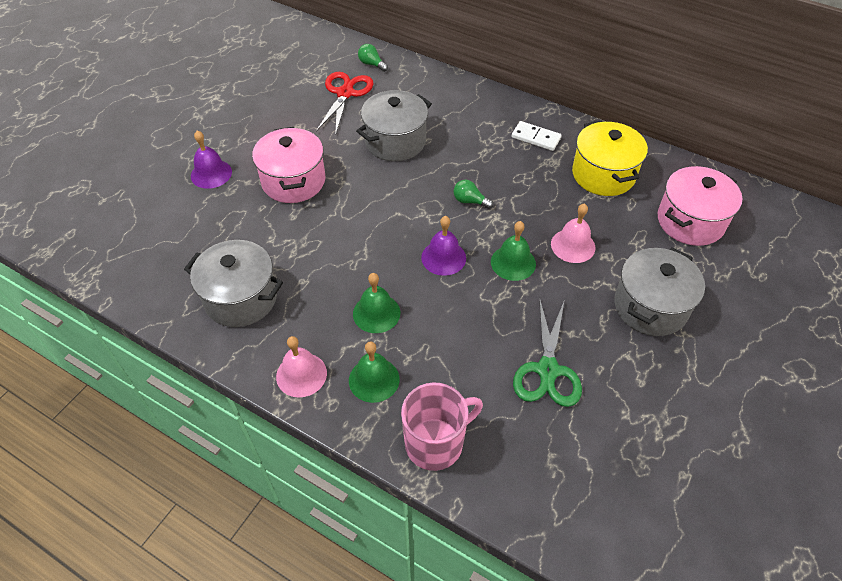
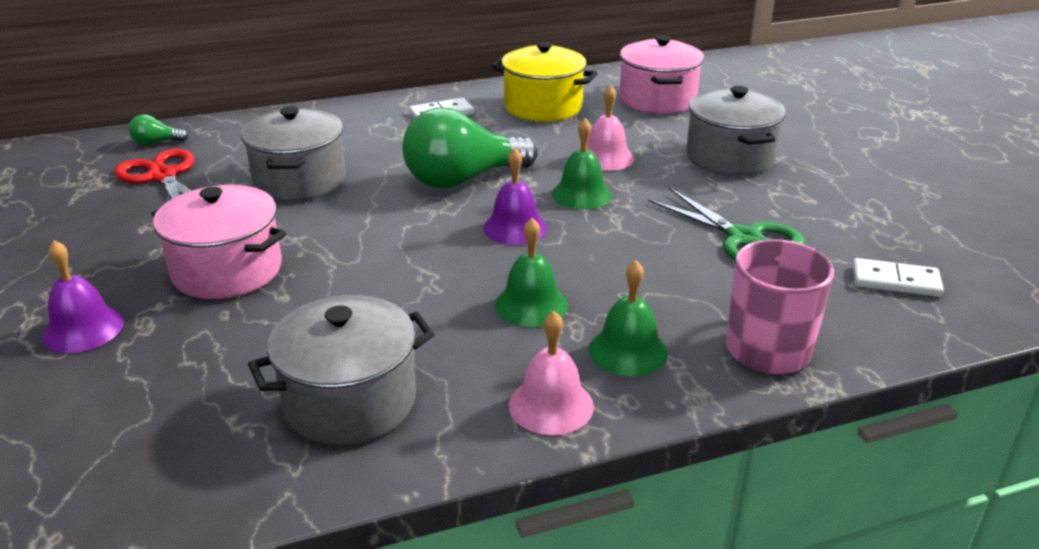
camera: 50 degrees left, 20 degrees down
green light bulb [453,180,494,209] -> green light bulb [402,108,538,189], size x2.40
none -> white domino [853,258,944,297]

